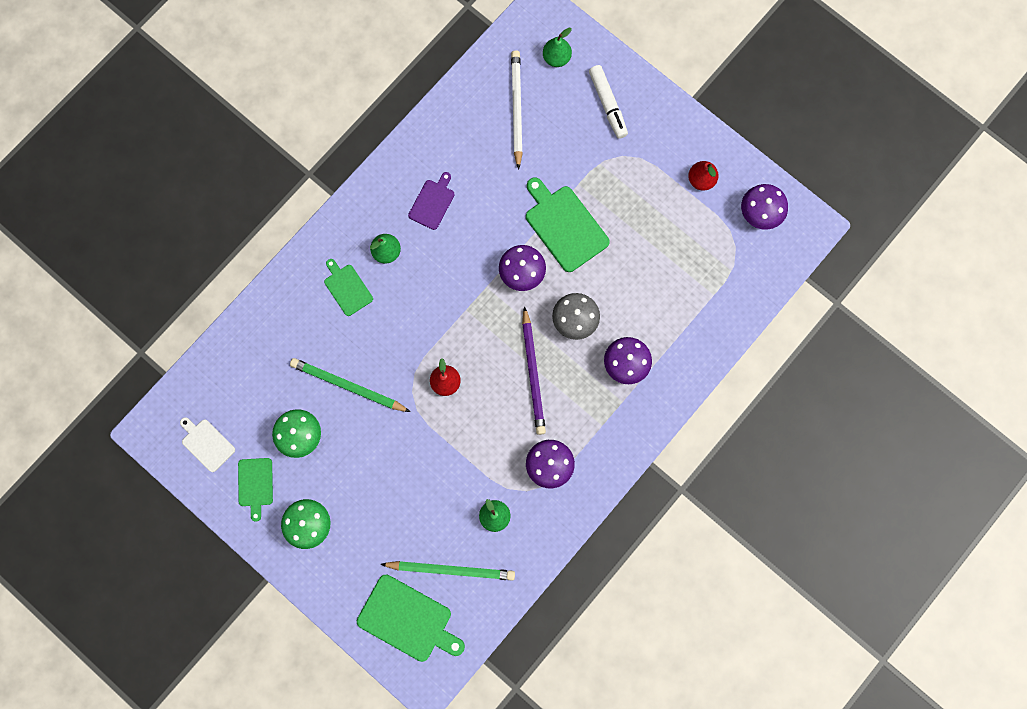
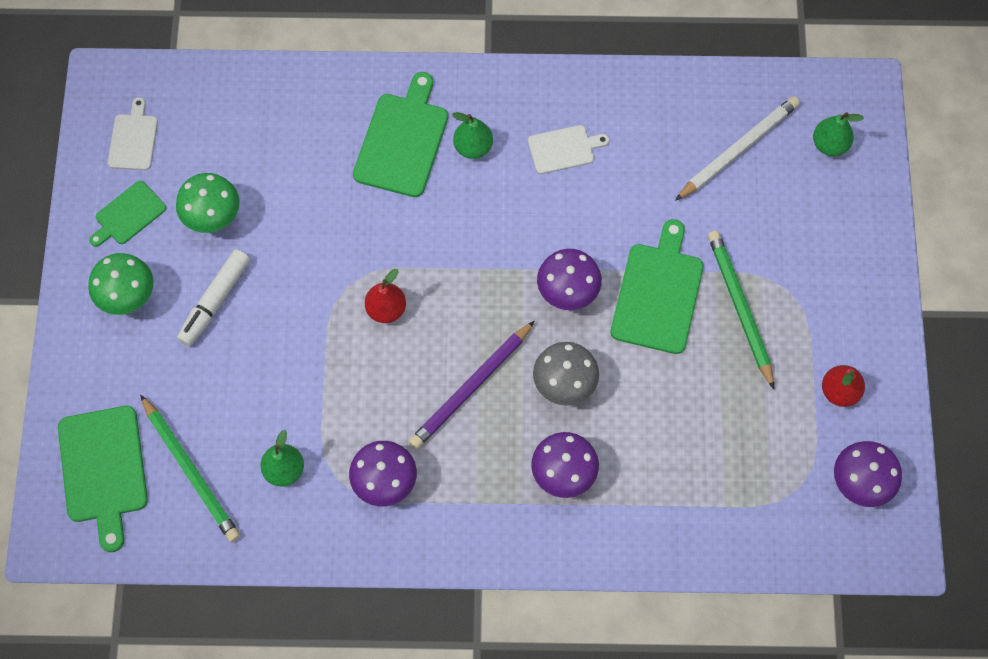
camera: 50 degrees right, 10 degrees down
green pencil [290,358,411,412] -> green pencil moved to [708,230,774,389]
green cutting board [324,259,373,316] -> green cutting board [353,72,448,197], size x1.70
purple cutting board [408,172,455,230] -> white cutting board [528,125,609,174]
white marker [589,65,628,139] -> white marker moved to [177,249,250,346]

